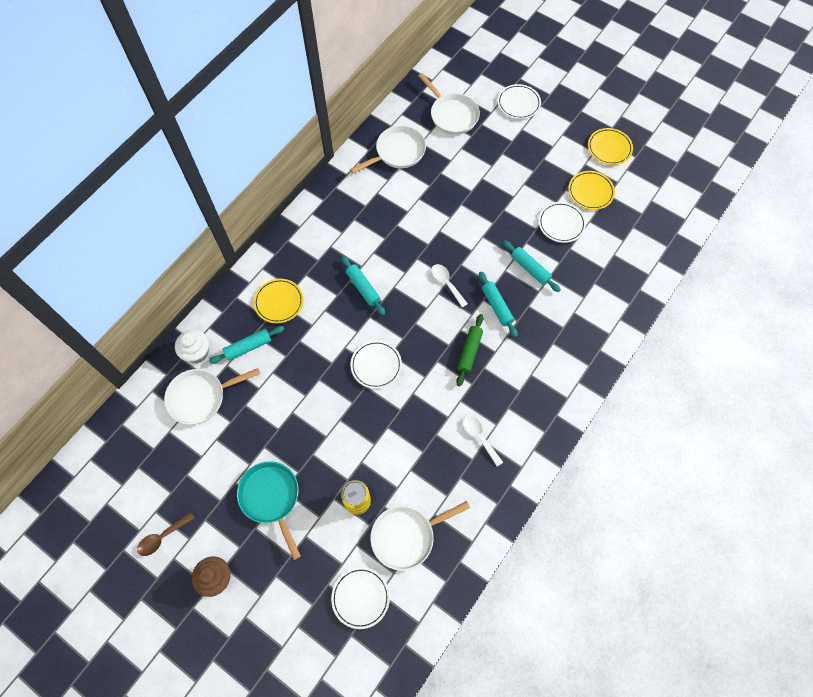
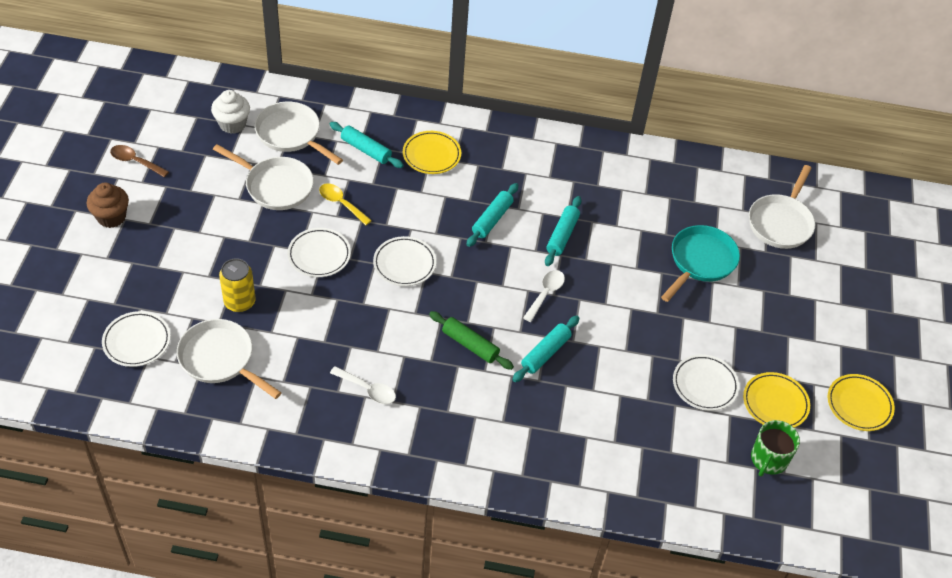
camera: 60 degrees right, 15 degrees down
white cupcake [175,330,209,363] -> white cupcake moved to [211,90,250,134]
turquoise pan [237,461,301,560] -> turquoise pan moved to [661,225,740,302]
white pan [350,125,426,174] -> white pan moved to [213,144,314,210]
green rolling pin [456,314,483,386] -> green rolling pin turned 45 degrees clockwise [429,311,514,370]
white spoon [463,416,503,467] -> white spoon turned 90 degrees clockwise [330,366,396,404]
white plate [497,84,541,119] -> white plate moved to [287,228,351,277]
turquoise rolling pin [503,240,561,292] -> turquoise rolling pin moved to [545,196,581,266]
none -> yellow spoon [319,183,372,225]
none -> green mug [751,420,800,477]

